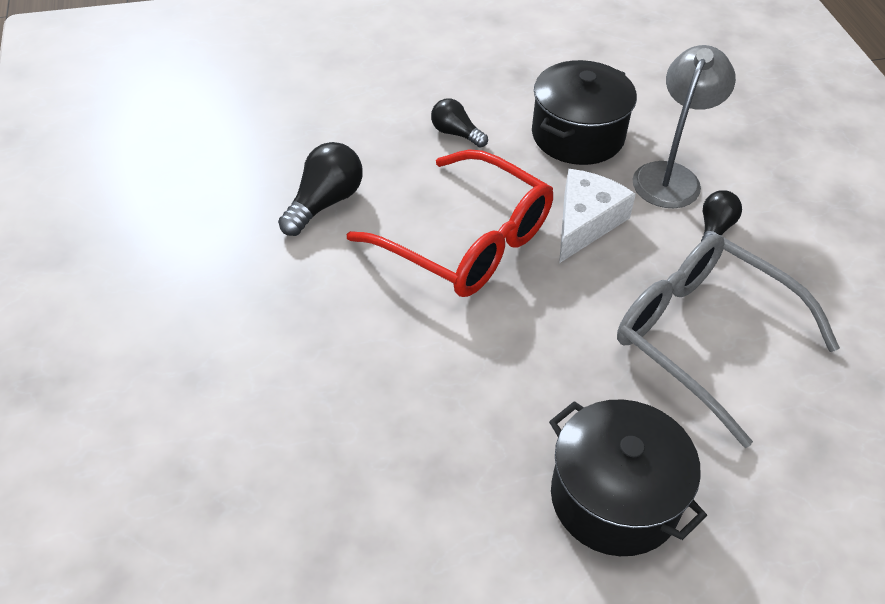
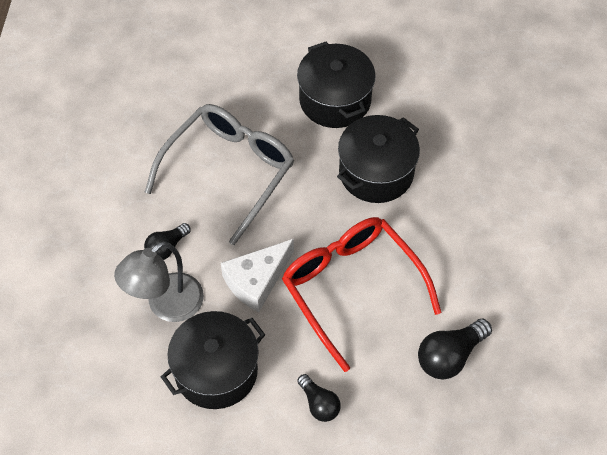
camera: 160 degrees left, 10 degrees up
grey glasses [617,234,840,448] -> grey glasses turned 120 degrees counterclockwise [145,104,294,245]
none -> black pot [337,115,420,203]

